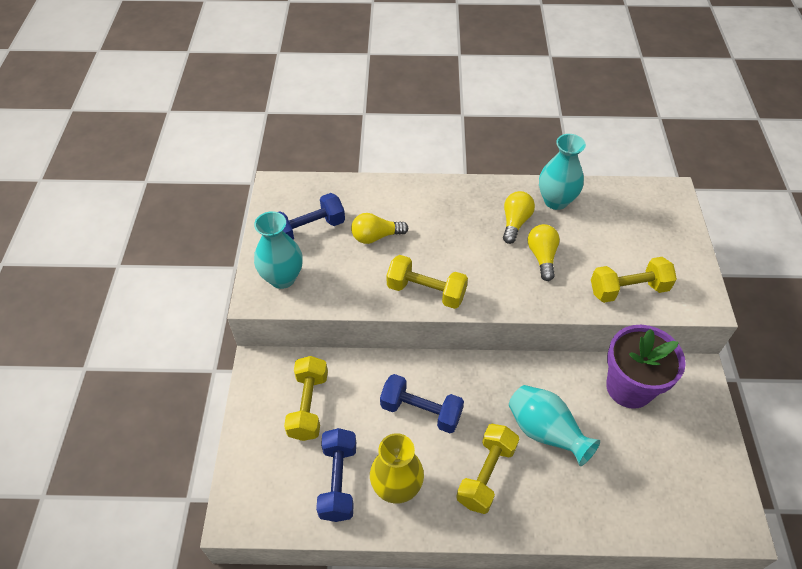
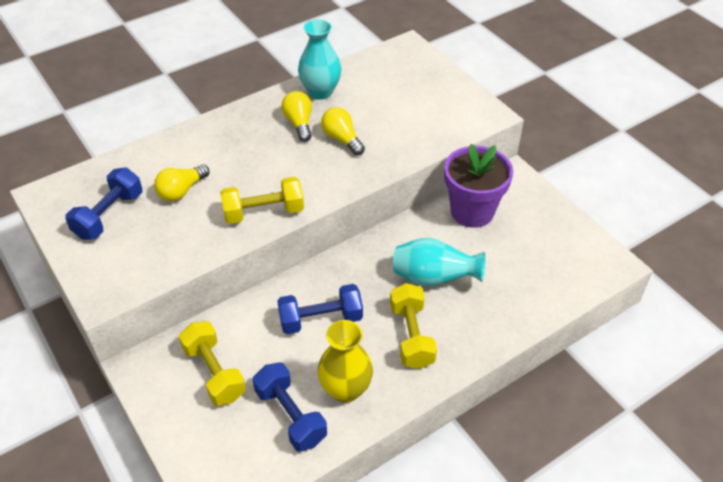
camera: 35 degrees left, 5 degrees down
turquoise vase [254,211,303,289] -> none
yellow dumbbell [591,257,677,303] -> none

